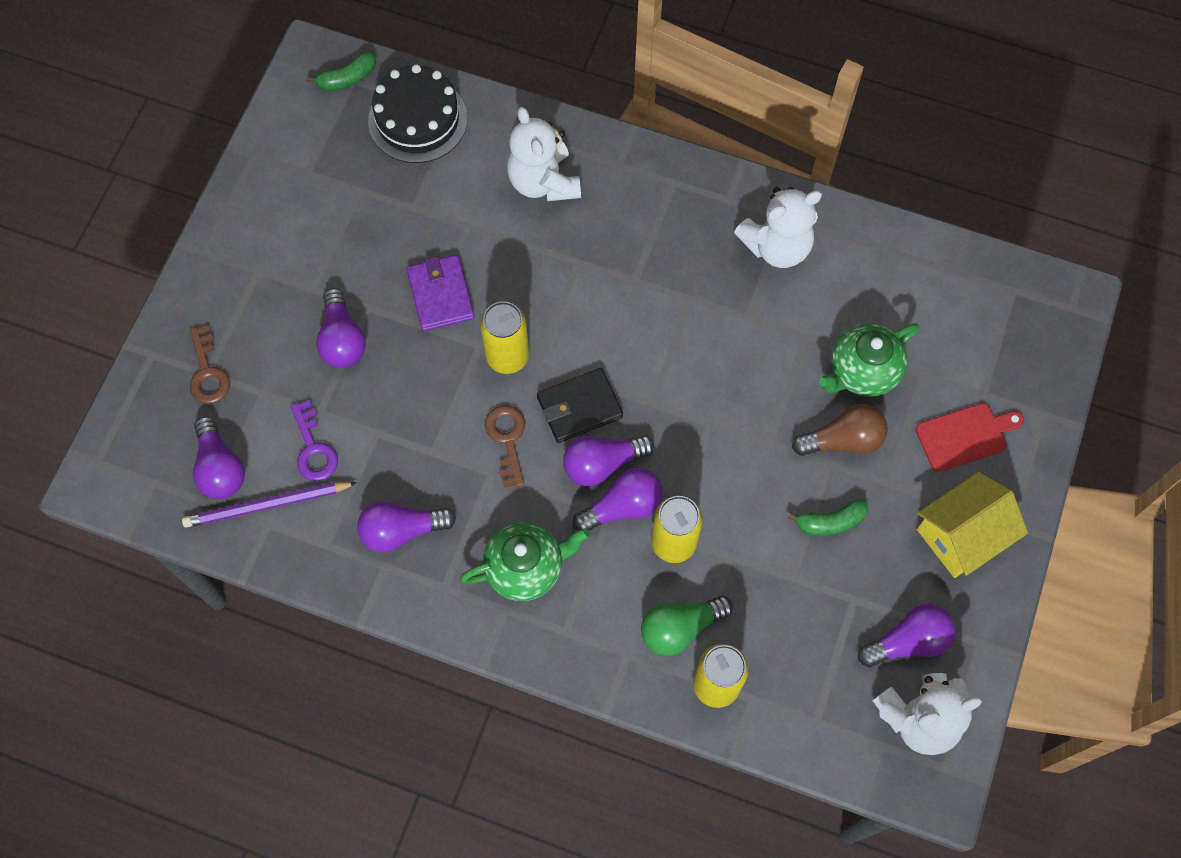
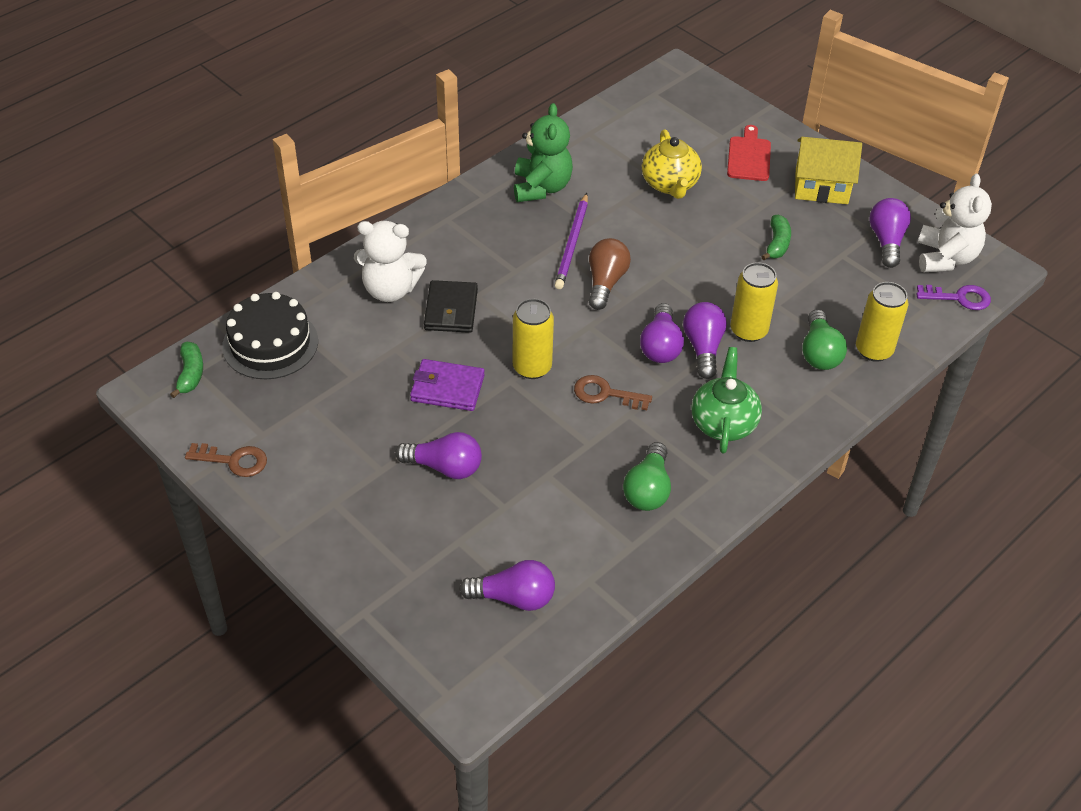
camera: 65 degrees left, 20 degrees down
purple pencil [182,482,357,528] -> purple pencil moved to [555,193,588,289]
brown key [190,325,230,404] -> brown key moved to [185,443,267,477]
purple key [291,400,338,481] -> purple key moved to [916,285,991,310]
purple light bulb [357,501,456,553] -> green light bulb [623,442,671,511]
black wallet [537,368,623,443] -> black wallet moved to [424,280,478,333]
white teddy bear [734,187,822,268] -> green teddy bear [514,103,573,202]
brown light bulb [792,404,888,456] -> brown light bulb moved to [589,238,631,310]
green teapot [819,323,919,397] -> yellow teapot [642,129,702,199]
yellow house [917,472,1028,578] -> yellow house turned 75 degrees counterclockwise [795,137,862,204]

